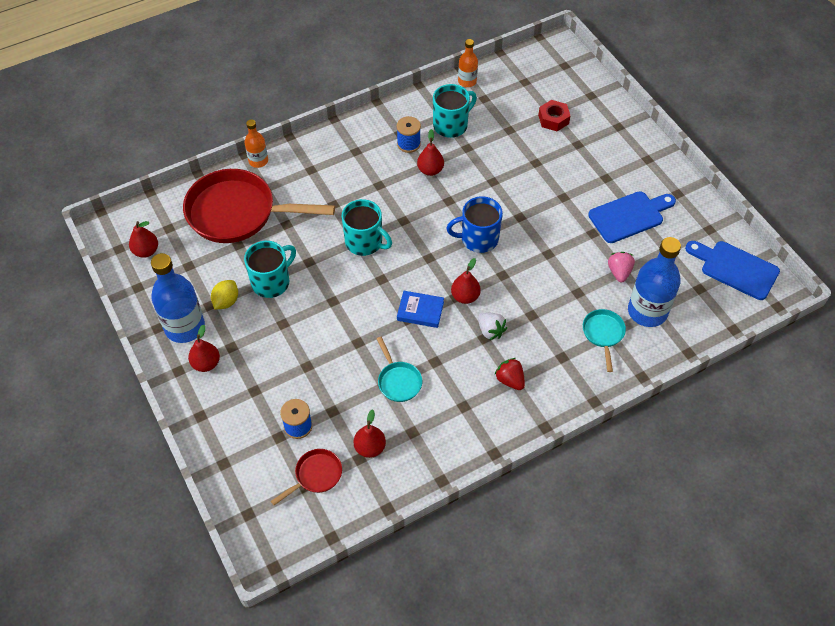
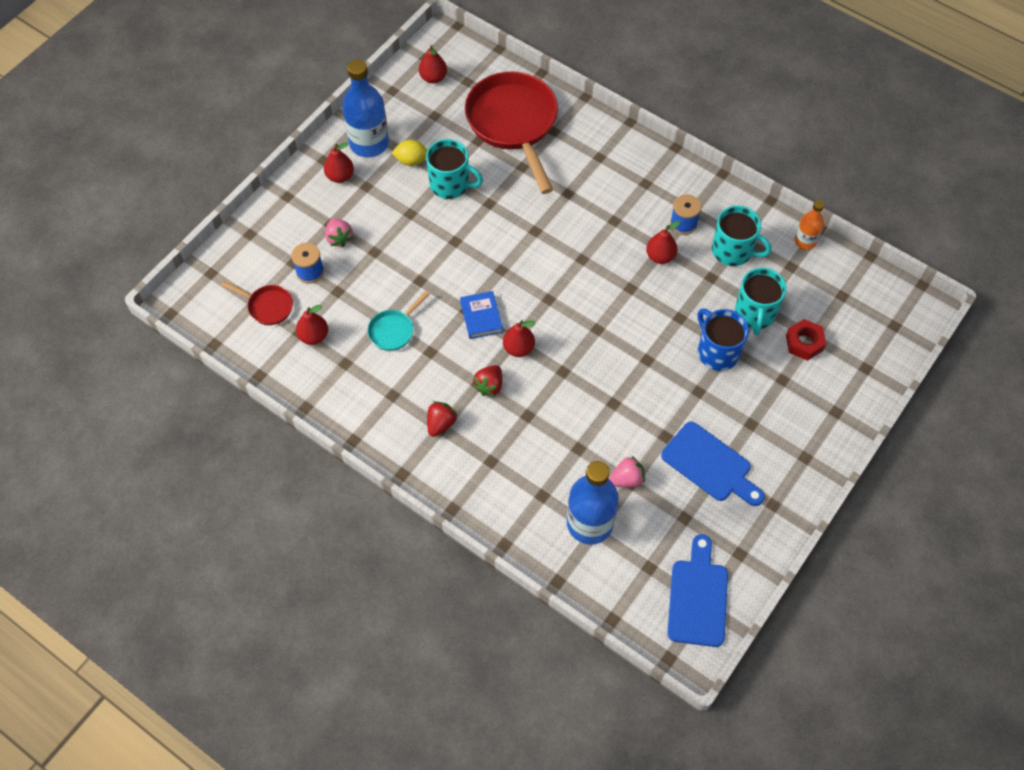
camera: 65 degrees right, 5 degrees up
orange bottle [245,119,268,168] -> none
turquoise mug [342,199,392,256] -> turquoise mug moved to [735,268,787,335]
blue mug [446,196,503,253] -> blue mug moved to [698,309,749,371]
white strawberry [478,313,507,340] -> red strawberry [473,365,502,396]
turquoise pan [583,309,626,372] -> none
none -> pink strawberry [325,218,353,247]

